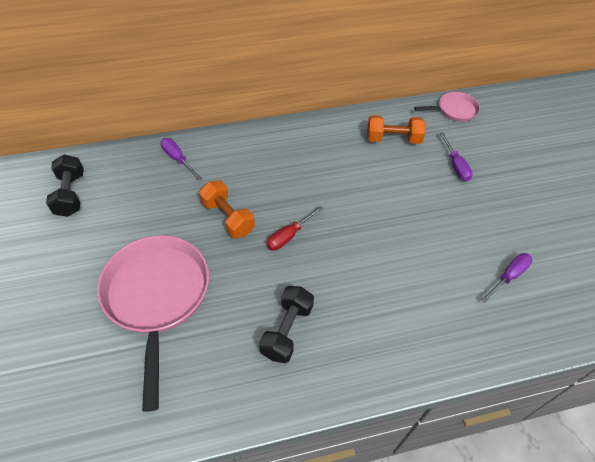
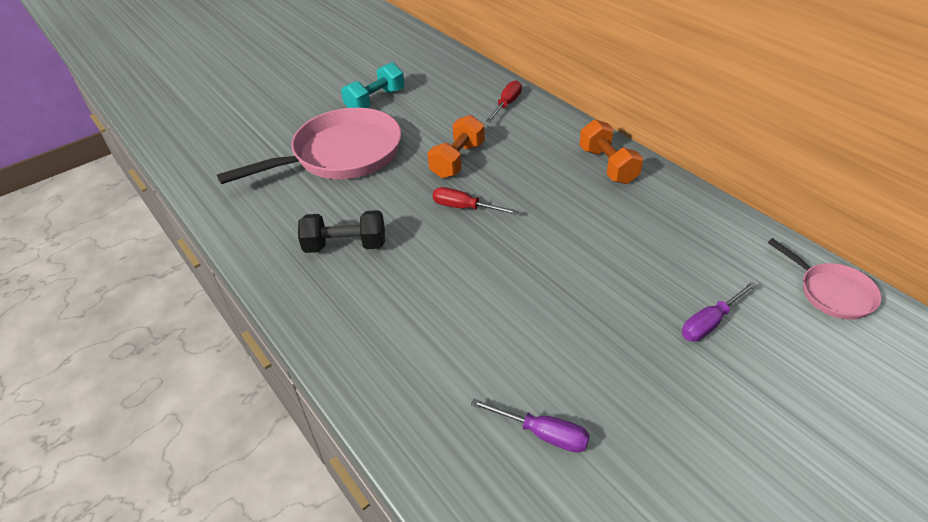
camera: 70 degrees right, 10 degrees down
black dumbbell [46,155,84,217] -> none
purple screwdriver [161,138,202,180] -> red screwdriver [486,80,522,123]
orange dumbbell [367,115,426,144] -> orange dumbbell moved to [579,119,643,184]
none -> turquoise dumbbell [341,62,405,108]

